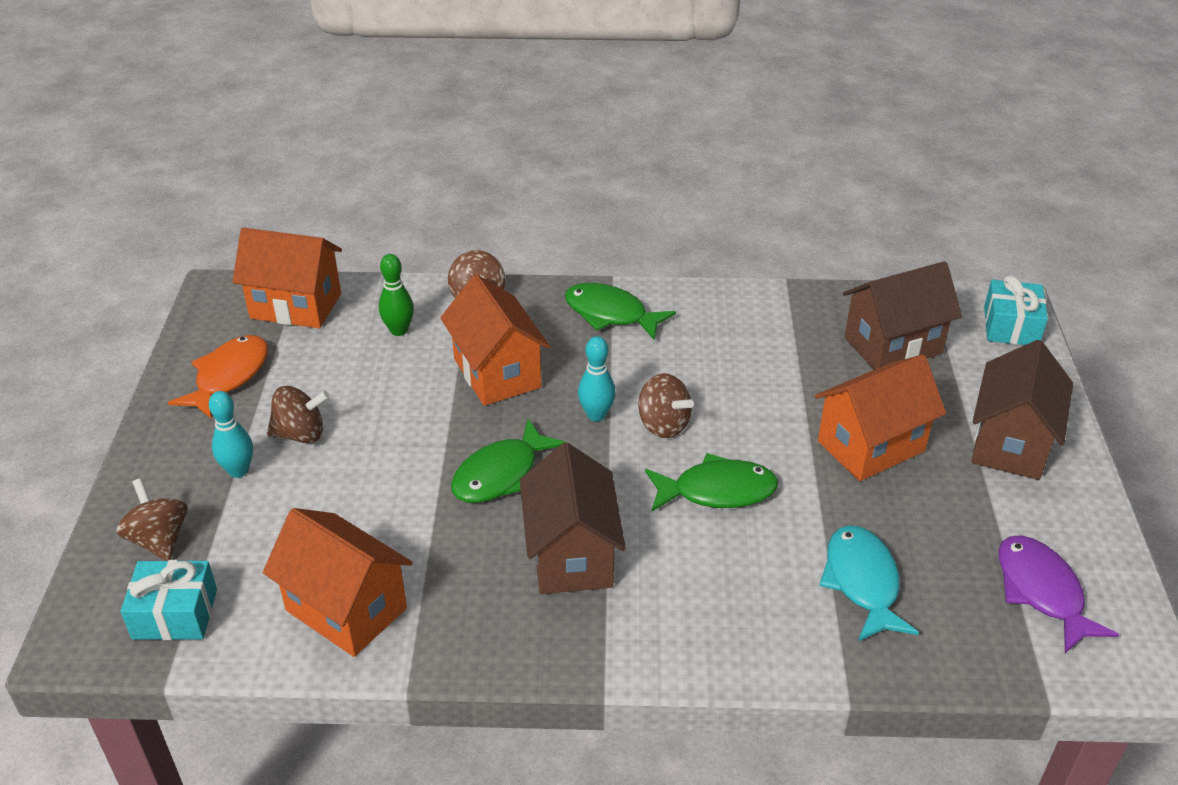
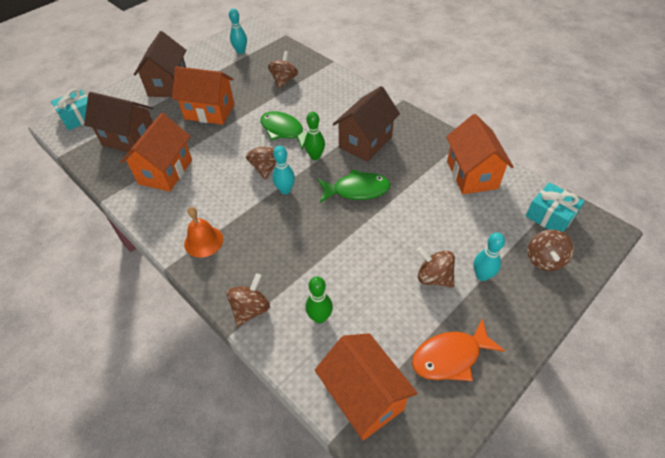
camera: 135 degrees left, 10 degrees up
orange house [440,274,550,406] -> orange house moved to [120,113,192,192]
green fish [565,283,676,340] -> orange bell [184,207,223,258]
turquoise fish [819,525,919,641] -> brown spinning top [268,51,298,89]
brown house [971,340,1073,480] -> brown house turned 60 degrees counterclockwise [134,31,186,97]
purple fish [999,535,1119,653] -> turquoise bowling pin [229,9,247,54]
none -> green bowling pin [304,112,325,160]

